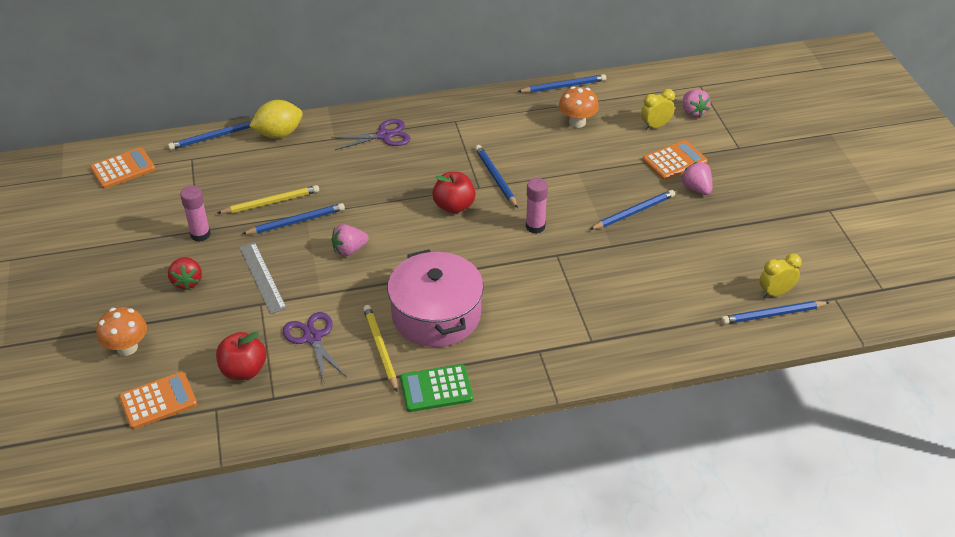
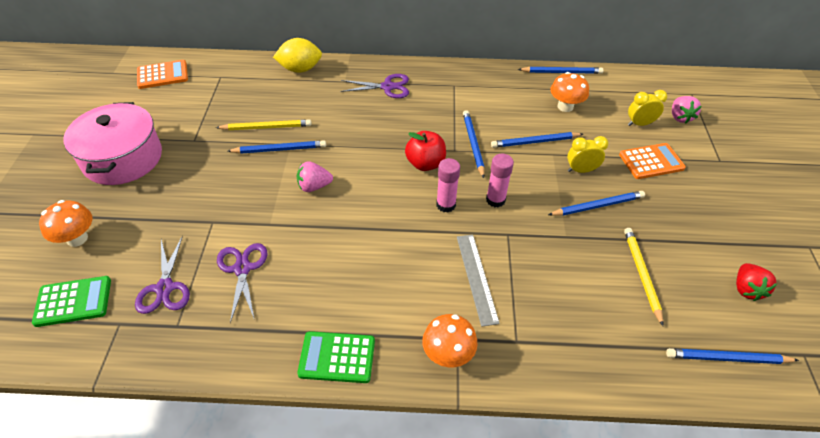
camera: 15 degrees right, 5 degrees up
orange calculator [119,372,197,430] -> green calculator [32,276,111,327]
blue pencil [168,121,251,150] -> blue pencil moved to [491,132,583,148]
red strawberry [168,257,202,290] -> red strawberry moved to [736,263,777,301]
pink glue stick [180,186,211,242] -> pink glue stick moved to [436,158,460,213]
red apple [216,332,266,380] -> purple scissors [135,235,190,314]
grey ruler [239,242,287,314] -> grey ruler moved to [457,235,500,327]
yellow pencil [363,305,398,392] -> yellow pencil moved to [624,228,663,326]
pink pot [387,249,484,347] -> pink pot moved to [64,102,162,185]
pink strawberry [681,162,712,195] -> none
yellow clock [759,253,802,298] -> yellow clock moved to [567,136,608,173]
none -> orange mushroom [422,314,478,367]

